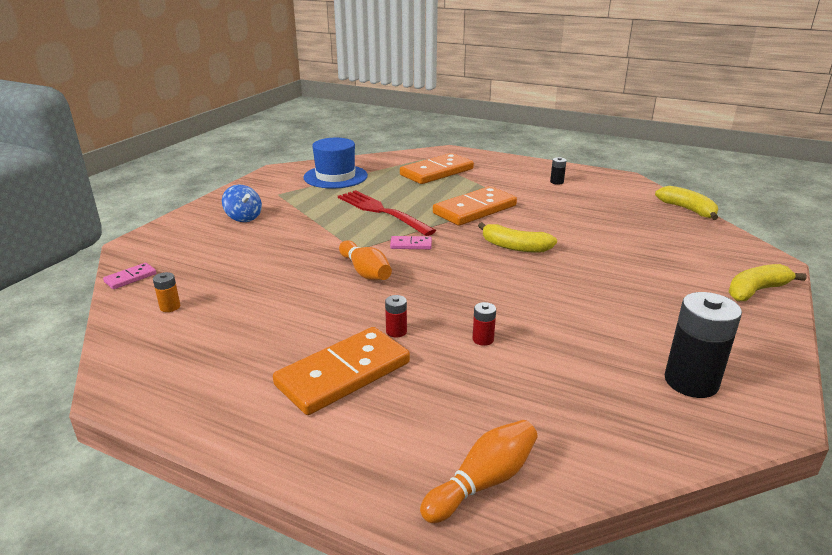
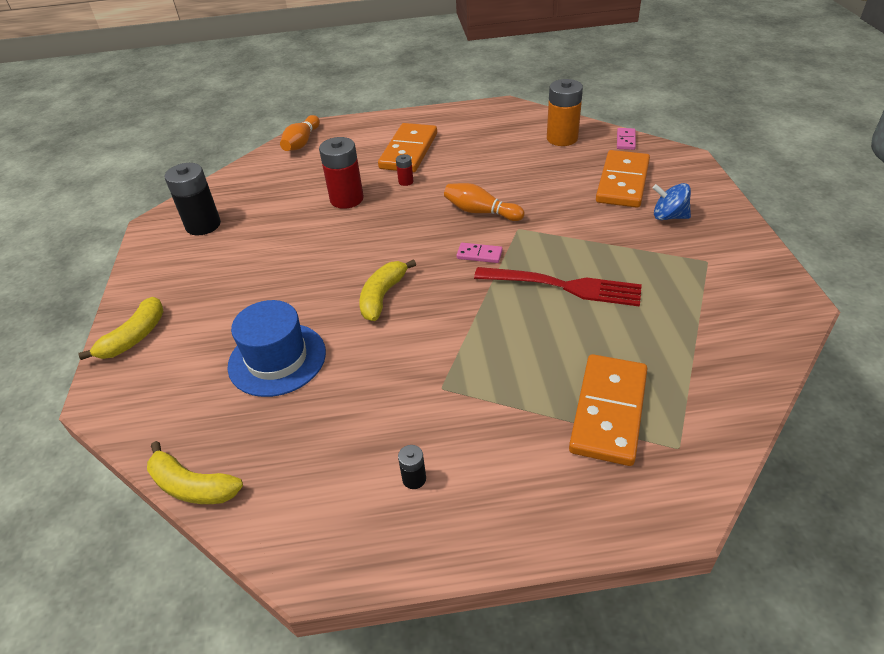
camera: 150 degrees right, 15 degrees up
orange battery [153,272,180,312] -> orange battery [547,79,583,146], size x2.18
blue hat [304,138,368,189] -> blue hat moved to [227,300,326,397]
pink domino [390,236,432,249] -> pink domino turned 45 degrees clockwise [456,243,503,263]
orange domino [433,186,517,226] -> orange domino moved to [596,150,650,208]
red battery [473,302,496,346] -> red battery [319,137,364,209], size x2.18
yellow banana [478,222,557,253] -> yellow banana turned 60 degrees counterclockwise [359,259,416,321]

